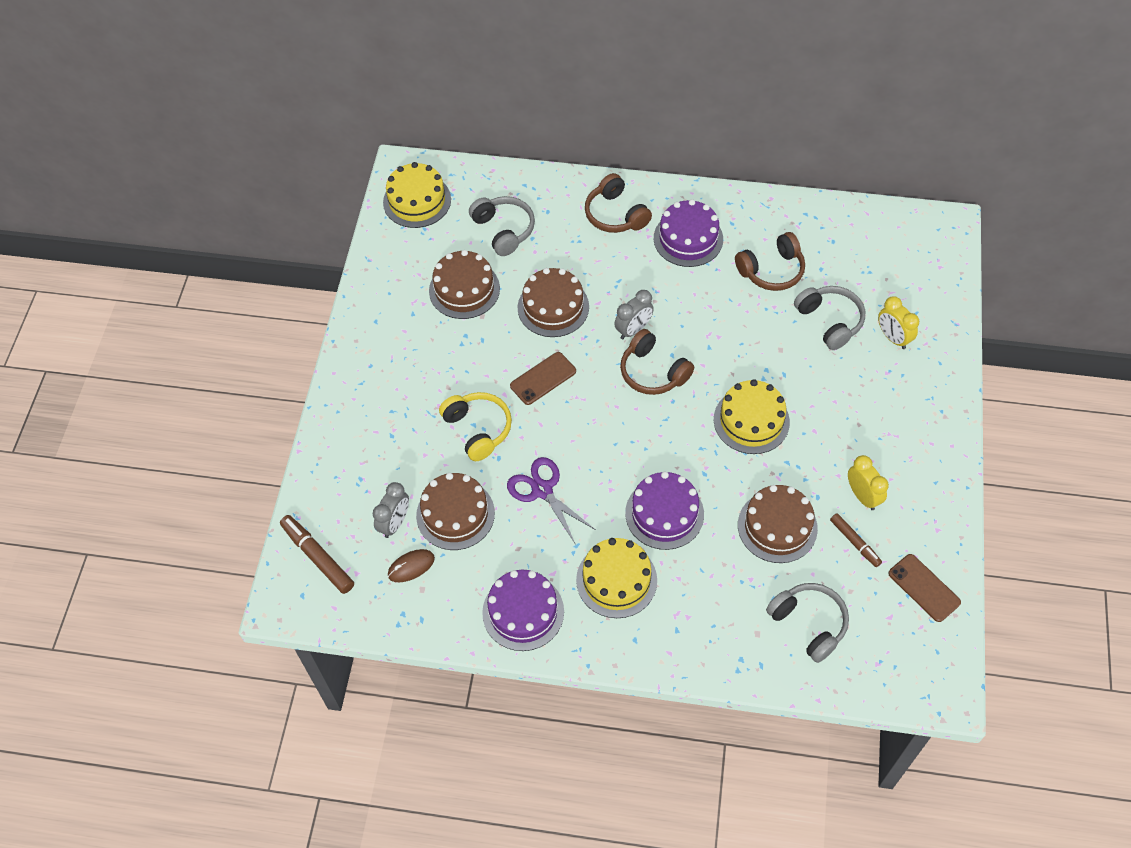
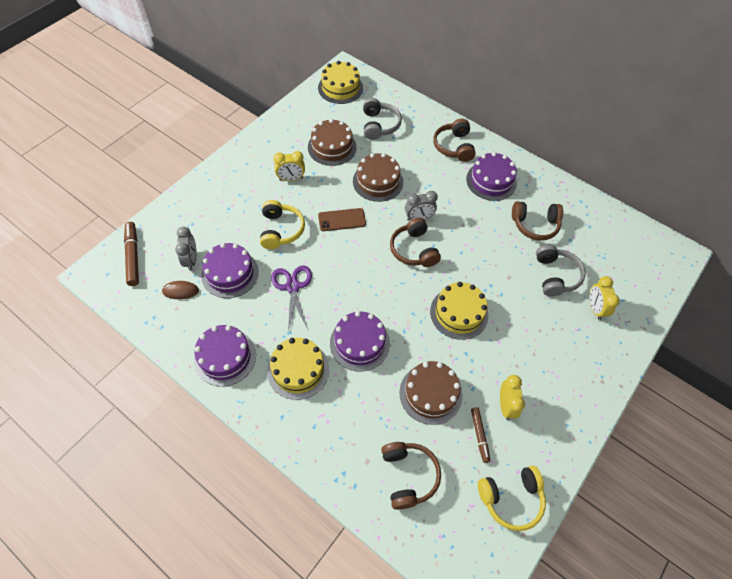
camera: 25 degrees right, 0 degrees up
grey clock [373,482,409,538] -> grey clock turned 60 degrees counterclockwise [175,227,197,271]
brown cake [416,473,495,550] -> purple cake [201,243,259,298]
grey headphones [766,583,849,663] -> brown headphones [381,442,441,510]
brown phone [888,554,961,622] -> yellow headphones [478,466,546,531]
none -> yellow clock [273,151,305,181]

